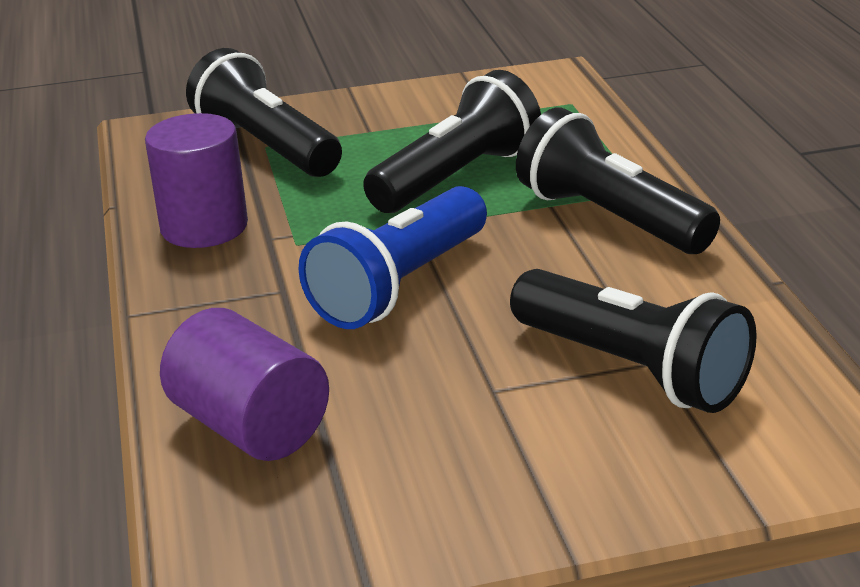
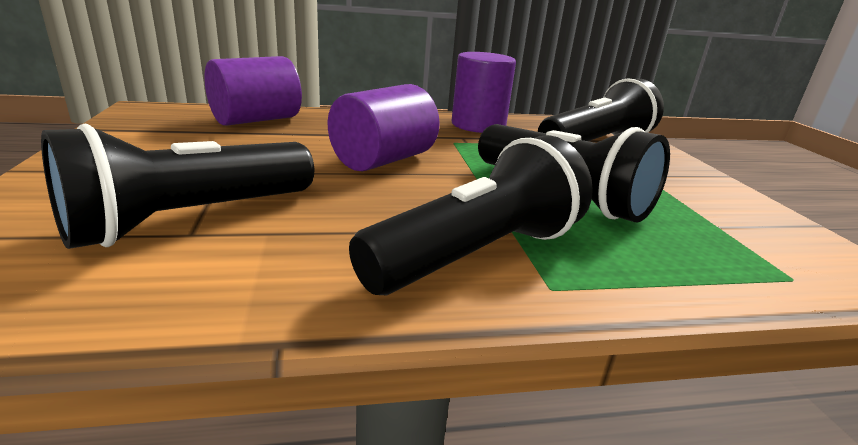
camera: 90 degrees right, 5 degrees down
blue flashlight [299,186,487,329] -> purple cylinder [328,84,440,171]

